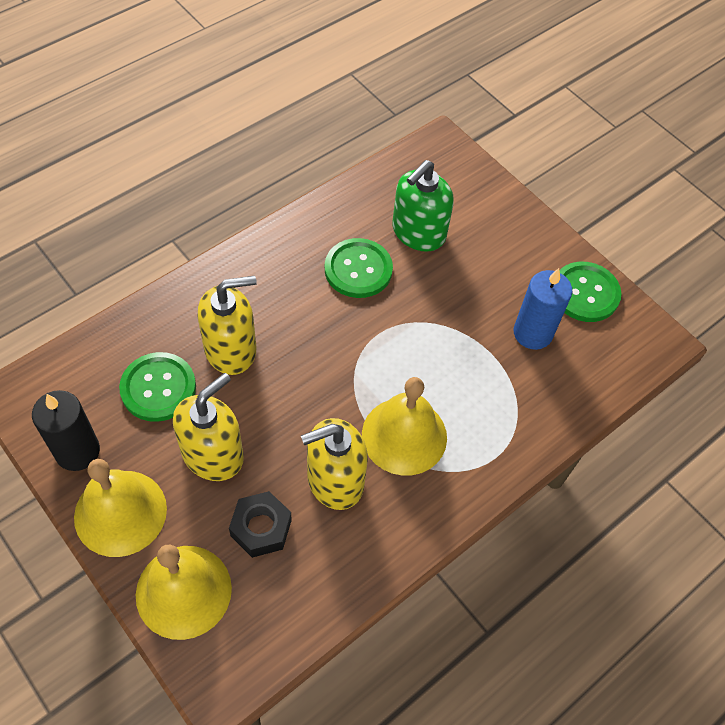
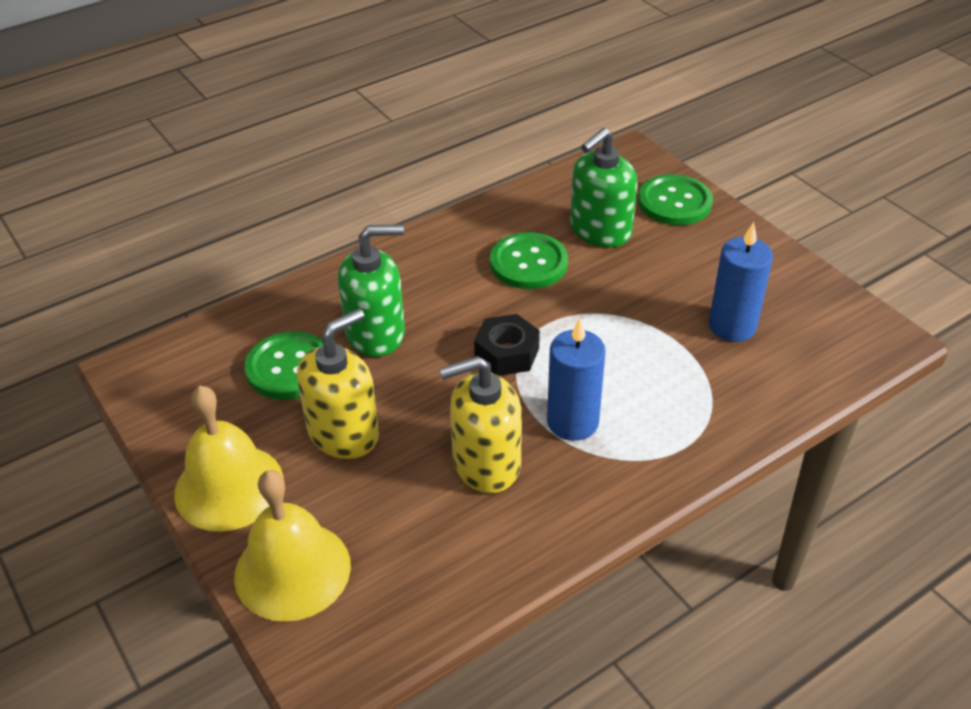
camera: 10 degrees right, 15 degrees down
black candle [32,390,100,471] -> none
yellow soap dispenser [198,276,257,375] -> green soap dispenser [338,224,405,357]
black nut [229,491,292,558] -> black nut moved to [474,314,540,376]
yellow bell [362,377,447,476] -> blue candle [547,318,606,441]
green button [560,262,622,322] -> green button moved to [638,174,713,225]

